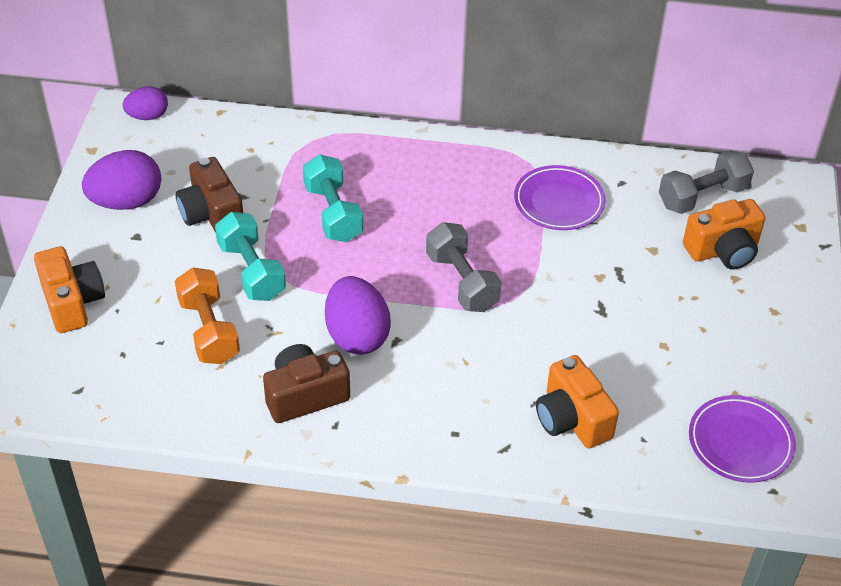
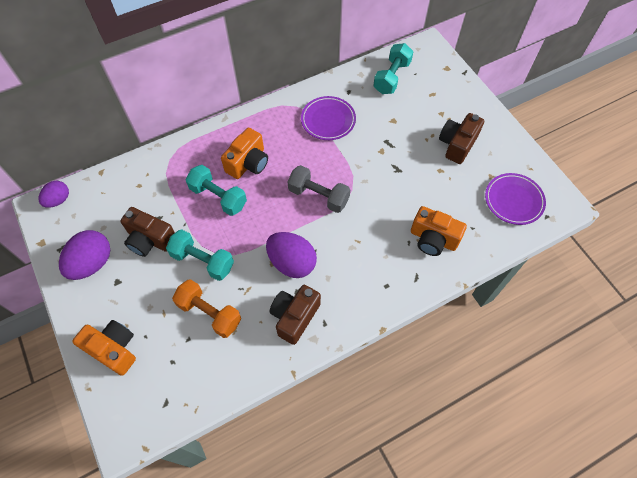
camera: 35 degrees left, 15 degrees up
grey dumbbell [659,150,754,214] -> turquoise dumbbell [373,43,413,94]
orange camera [683,199,765,270] -> orange camera moved to [221,128,268,179]
none -> brown camera [439,113,484,164]

